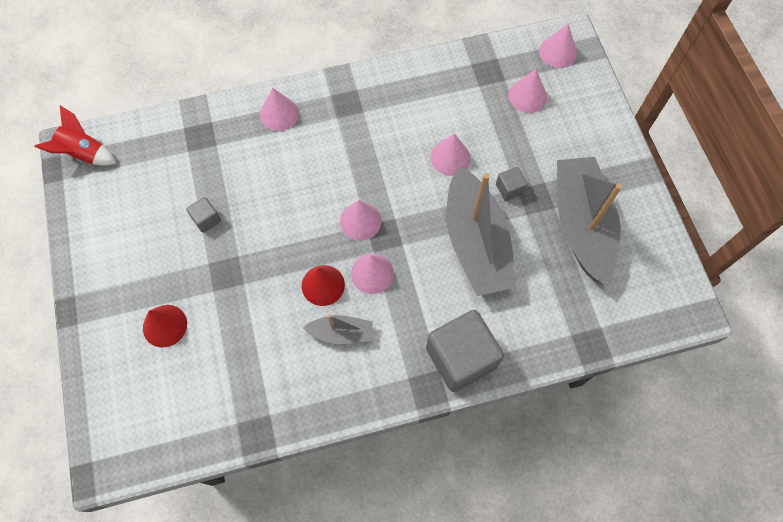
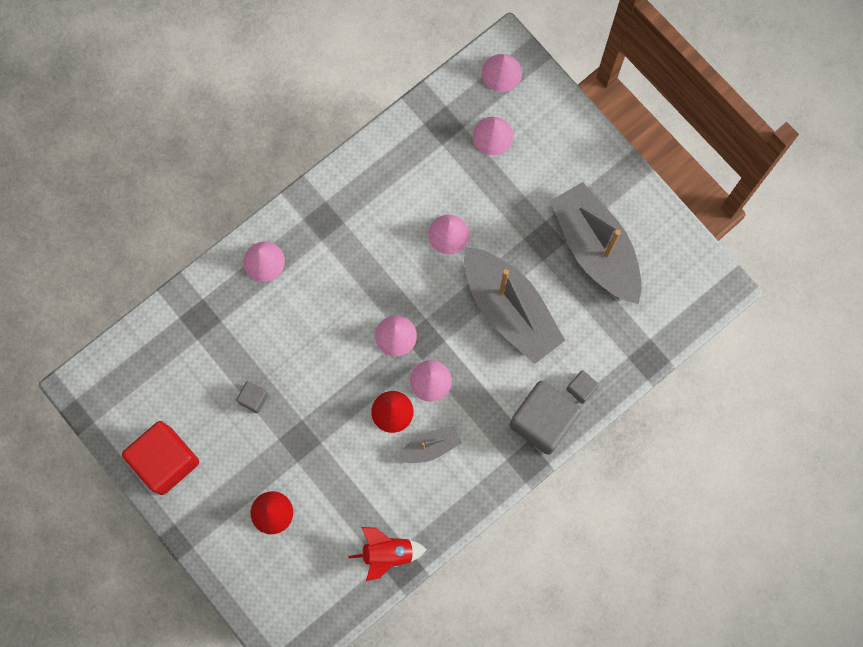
camera: 25 degrees left, 10 degrees up
red rocket [35,105,116,166] -> red rocket moved to [348,527,427,581]
grey cube [496,167,528,201] -> grey cube moved to [566,370,599,404]
none -> red cube [122,421,199,495]

